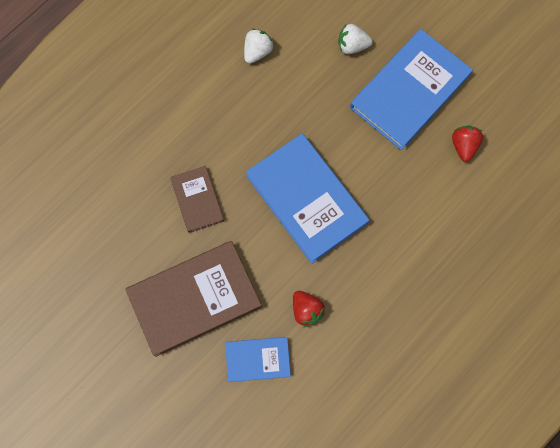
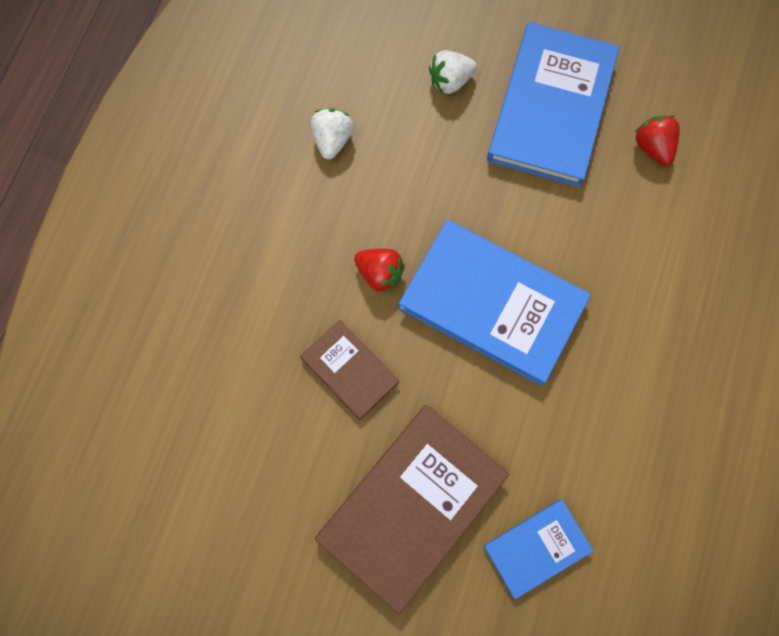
camera: 25 degrees left, 0 degrees up
red strawberry [293,291,325,327] -> red strawberry moved to [354,249,405,294]

